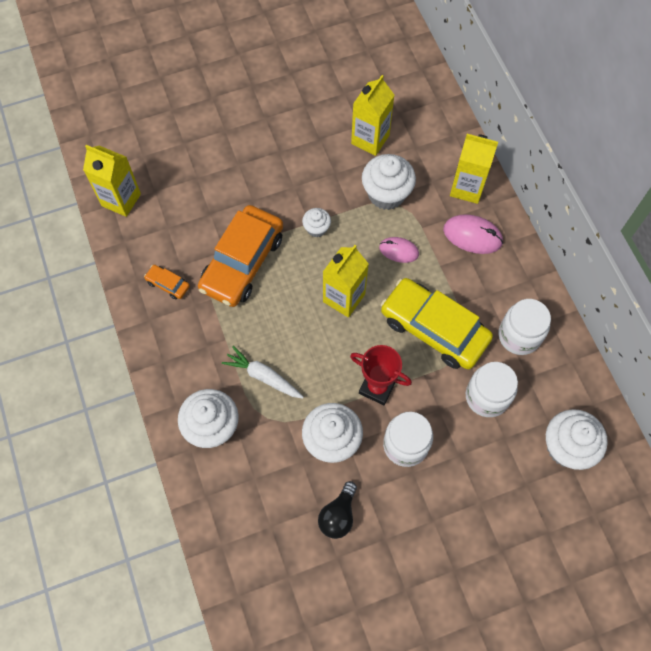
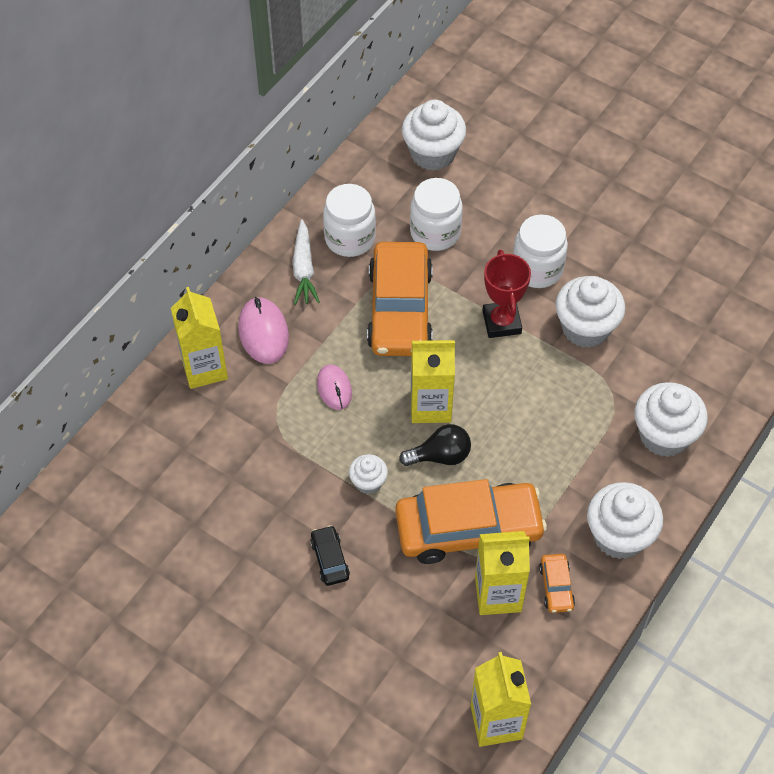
camera: 125 degrees left, 10 degrees down
white carrot [222,346,304,399] -> white carrot moved to [293,219,320,305]
black light bulb [318,481,357,539] -> black light bulb moved to [399,424,471,466]
yellow carton [351,75,394,156] -> yellow carton moved to [475,531,530,615]
white cupcake [362,154,416,210] -> white cupcake moved to [587,482,663,559]
yellow car [381,278,493,369] -> orange car [367,242,433,356]
none -> black car [310,525,350,586]

